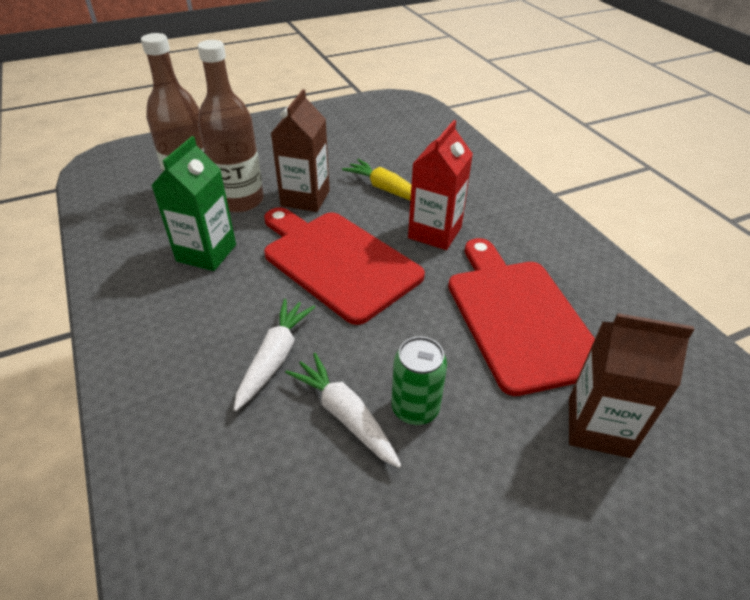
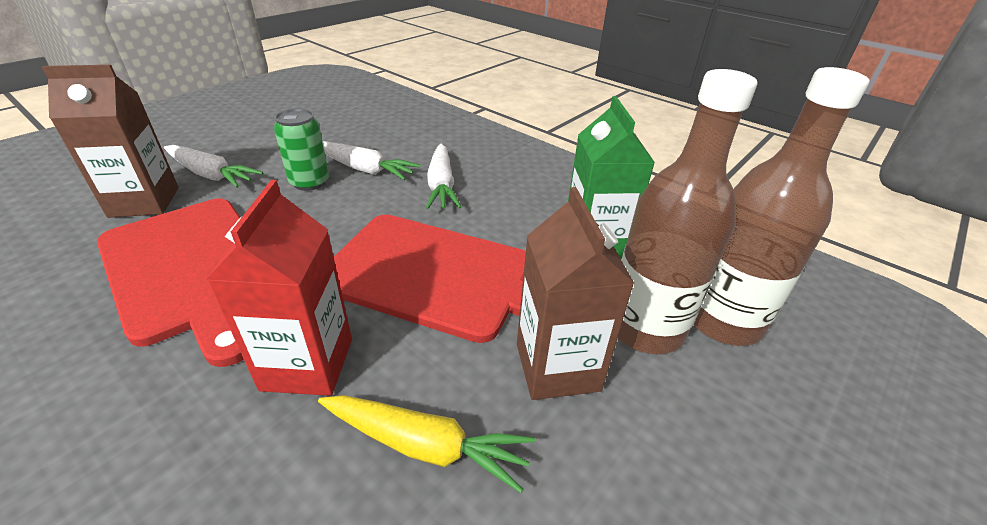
camera: 155 degrees right, 5 degrees down
none -> white carrot [164,145,263,188]

